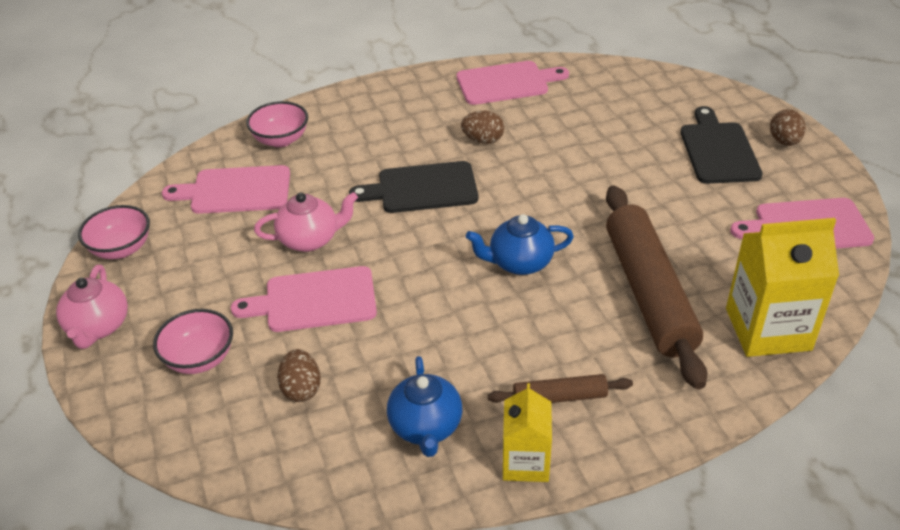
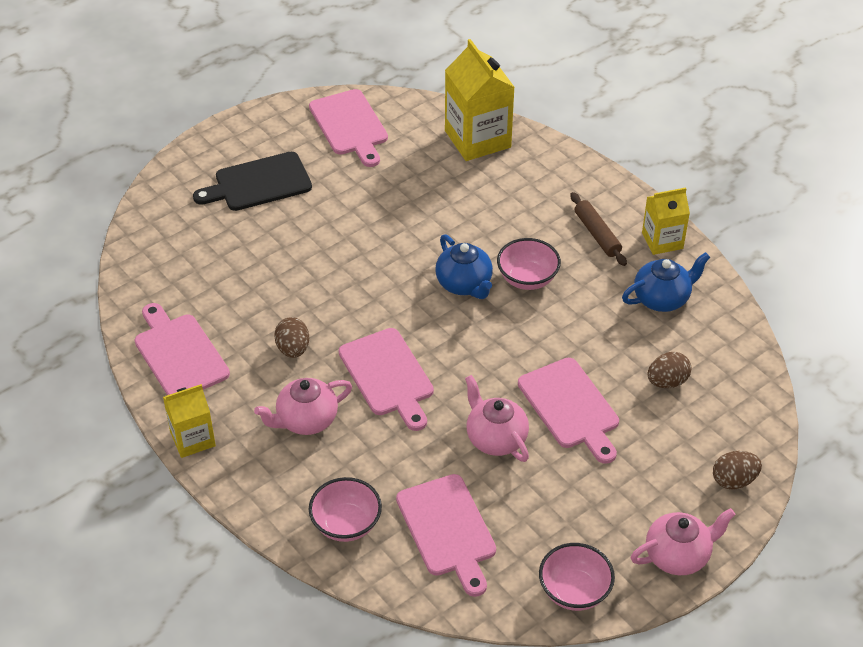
camera: 110 degrees left, 5 degrees up
pink bowl [153,309,233,374] -> pink bowl moved to [497,238,561,290]
black cutting board [349,161,478,213] -> pink cutting board [339,328,434,431]
brown rolling pin [606,186,707,389] -> none
brown egg [770,109,806,146] -> brown egg moved to [713,451,762,490]
none -> yellow carton [163,384,216,458]
none -> pink teapot [254,378,352,435]

